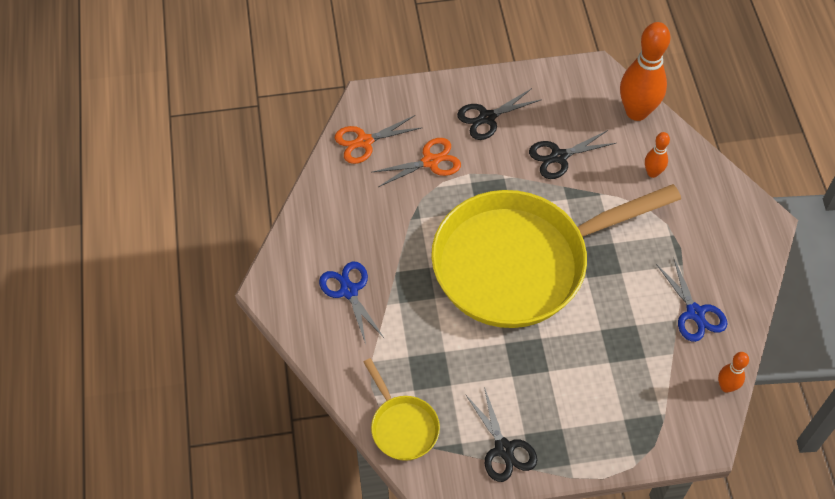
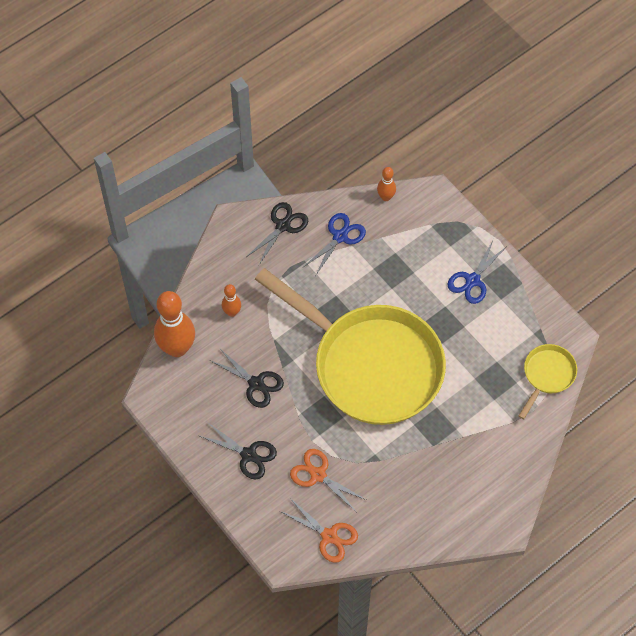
camera: 120 degrees left, 5 degrees up
blue scissors [319,262,384,344] -> blue scissors moved to [448,241,507,304]
black scissors [466,387,537,482] -> black scissors moved to [246,202,308,265]

